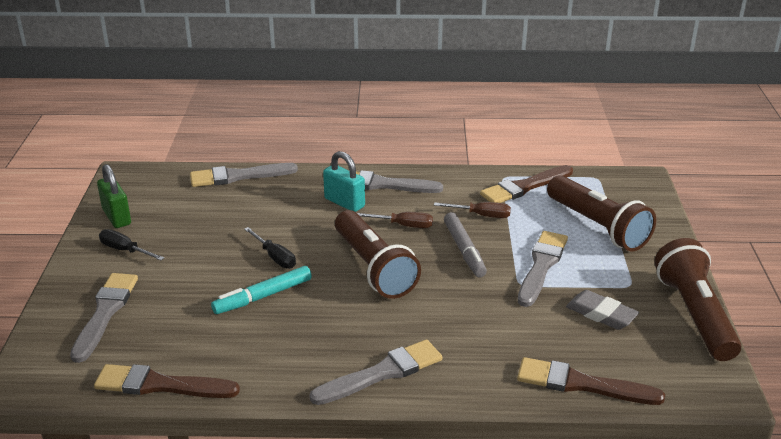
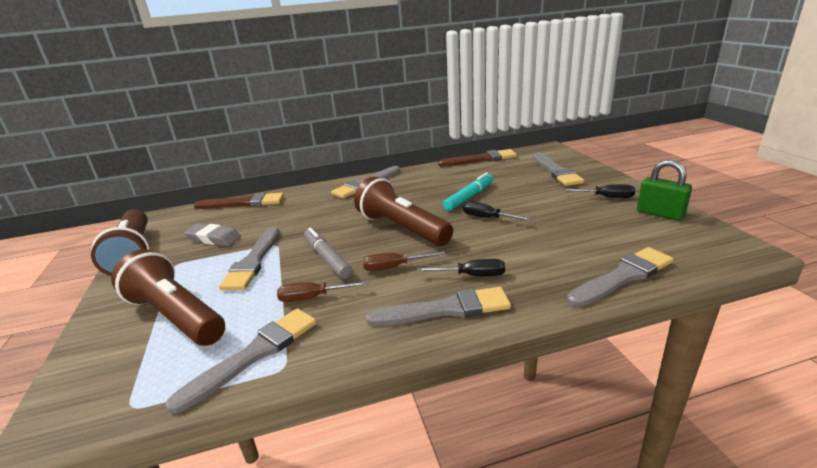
camera: 165 degrees right, 5 degrees down
turquoise padlock [323,151,365,212] -> black screwdriver [417,259,505,276]
brown brush [480,165,573,203] -> grey brush [166,308,317,414]

